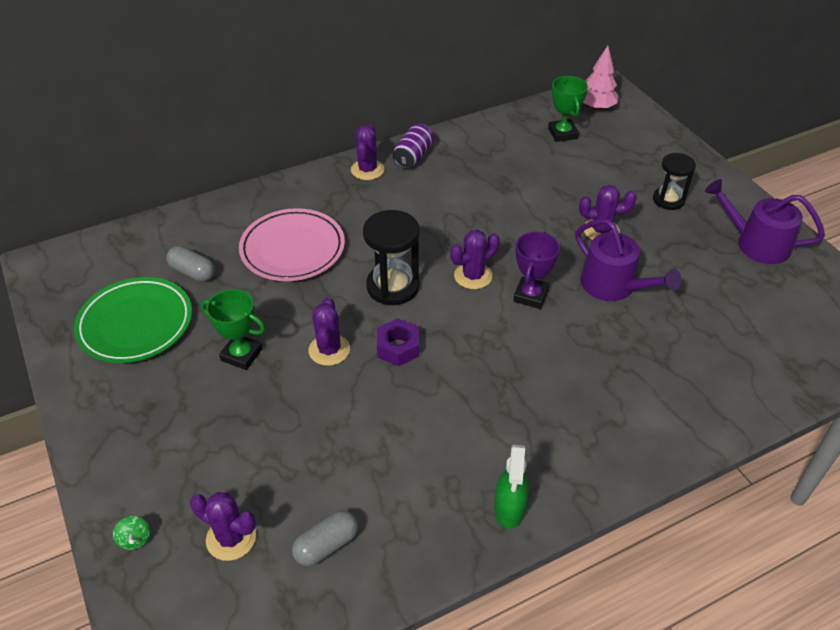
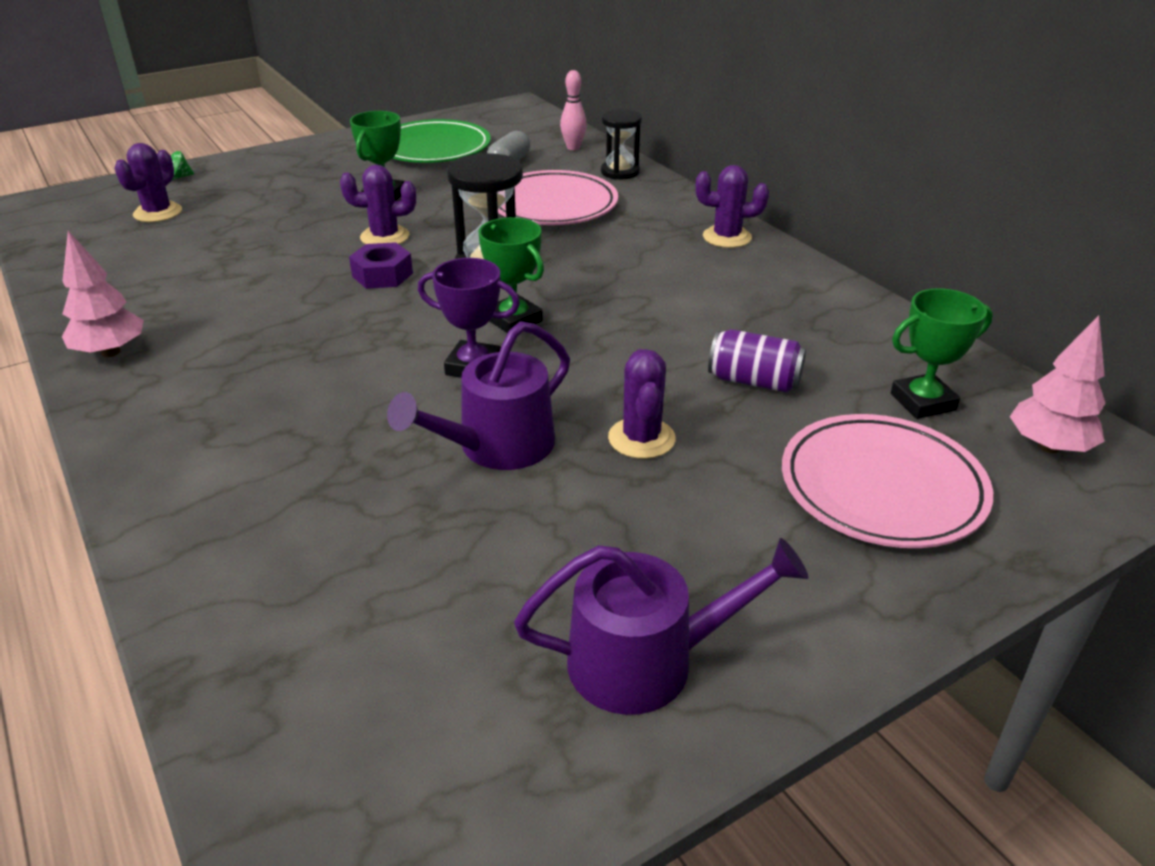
camera: 85 degrees right, 10 degrees down
grey capsule [292,510,358,566] -> none
purple can [393,124,434,169] -> purple can moved to [708,329,806,393]
purple cactus [450,230,499,289] -> green trophy [478,217,544,333]
green spray bottle [494,445,529,529] -> pink tree [62,231,144,357]
black hourglass [653,153,696,210] -> black hourglass moved to [601,109,642,180]
purple watering can [705,179,825,264] -> purple watering can turned 60 degrees clockwise [514,538,808,715]
none -> pink bowling pin [560,70,587,150]
none -> pink plate [782,414,993,548]

